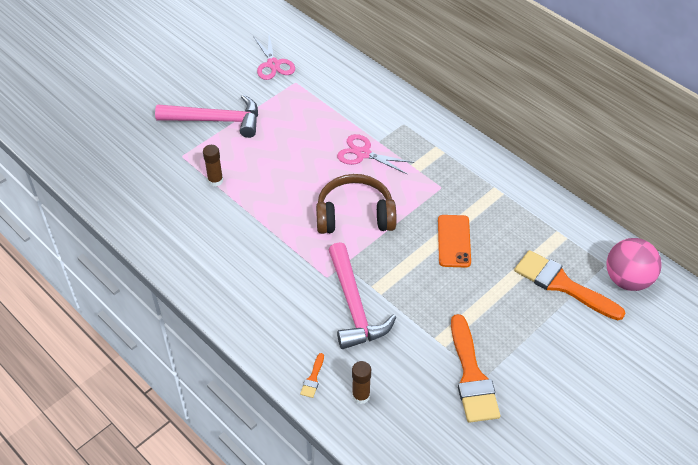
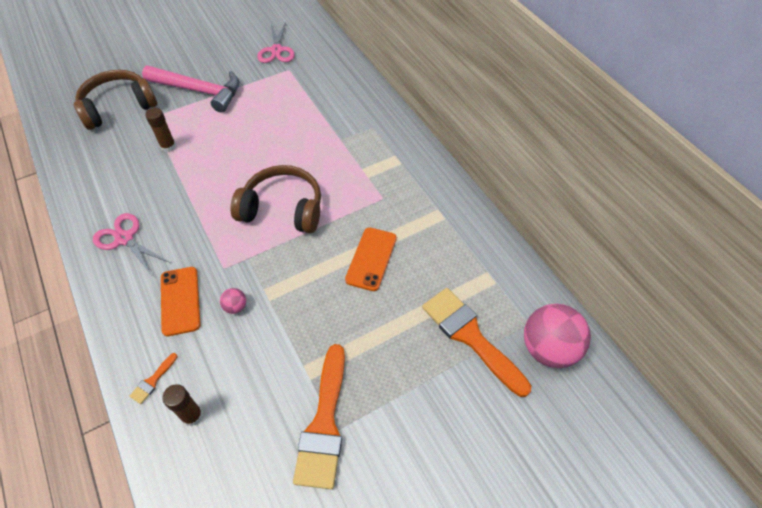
camera: 15 degrees right, 5 degrees up
pink hammer [329,242,396,349] -> pink ball [220,288,246,314]
pink scissors [337,134,414,174] -> pink scissors moved to [93,213,170,274]
none -> brown headphones [74,70,157,130]
none -> orange phone [161,267,201,336]

